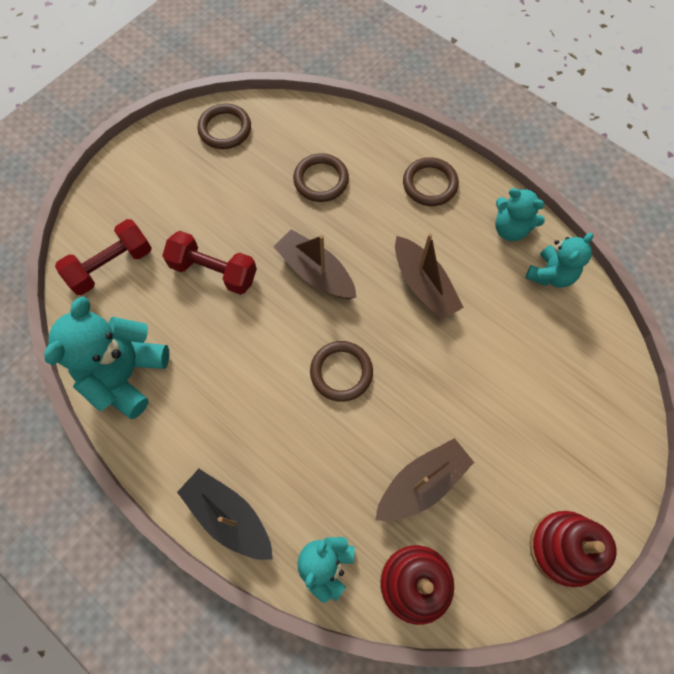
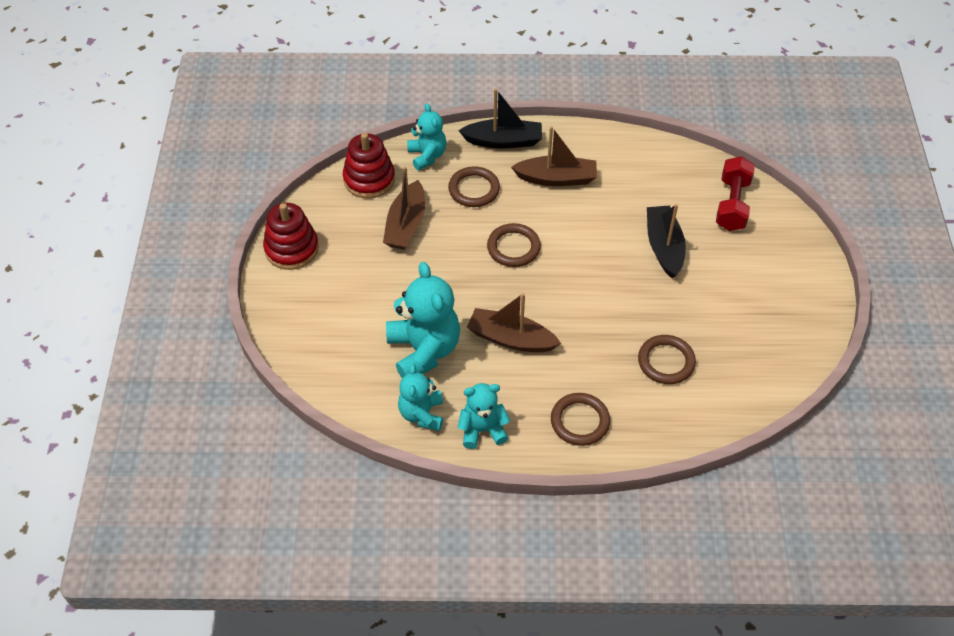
camera: 140 degrees right, 15 degrees down
turquoise teddy bear [44,296,169,419] -> turquoise teddy bear moved to [386,262,460,378]
red dumbbell [162,231,257,295] -> black boat [647,204,686,278]
brown ring [197,104,251,149] -> brown ring moved to [448,166,500,207]
brown boat [273,229,357,299] -> brown boat moved to [511,126,597,186]

